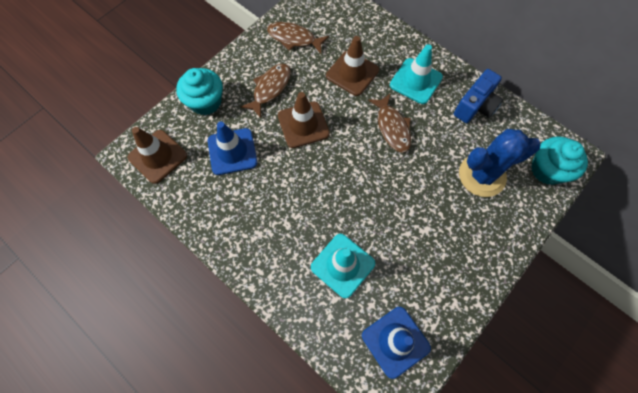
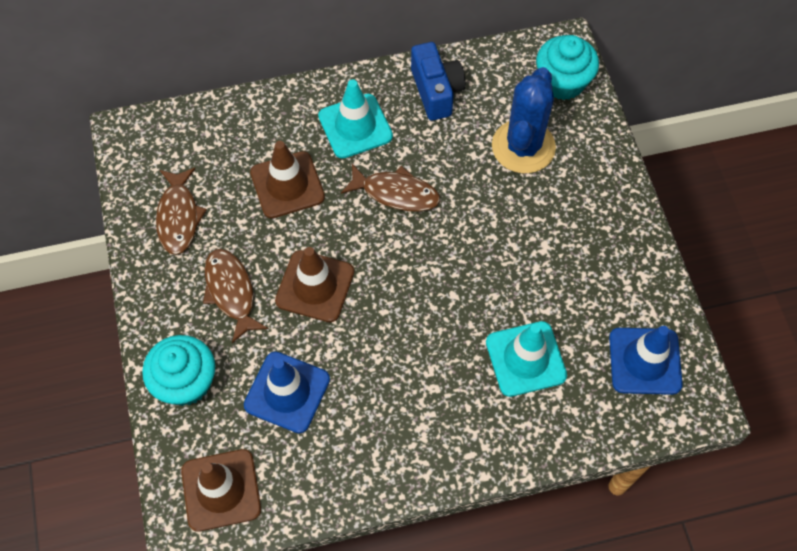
camera: 55 degrees left, 5 degrees down
brown fish [267,22,329,54] -> brown fish turned 60 degrees counterclockwise [156,168,207,255]

